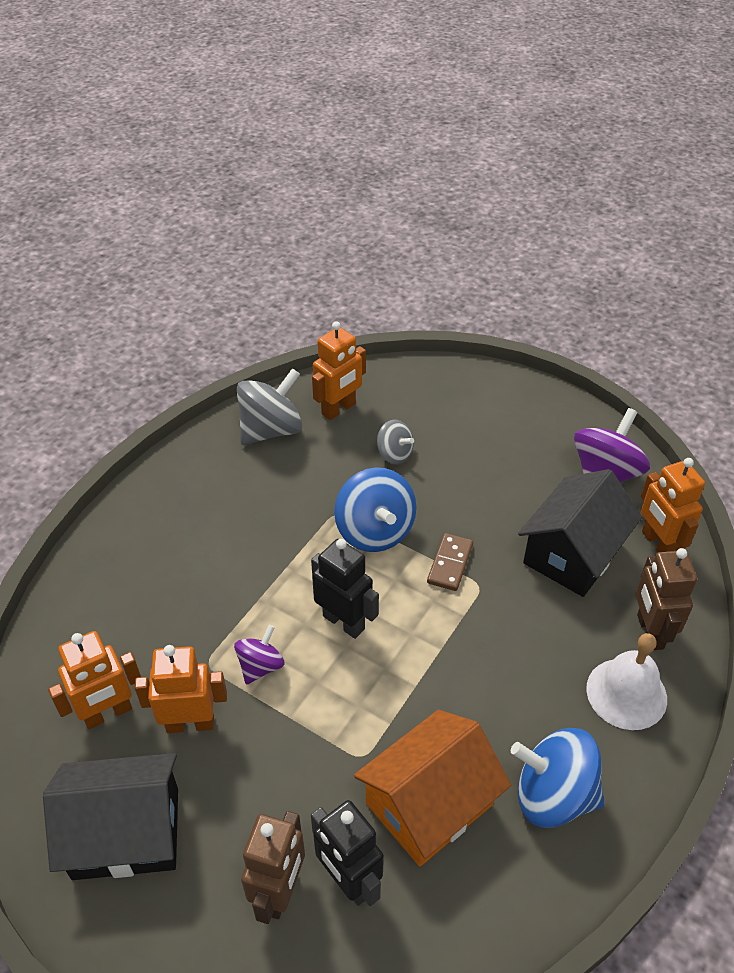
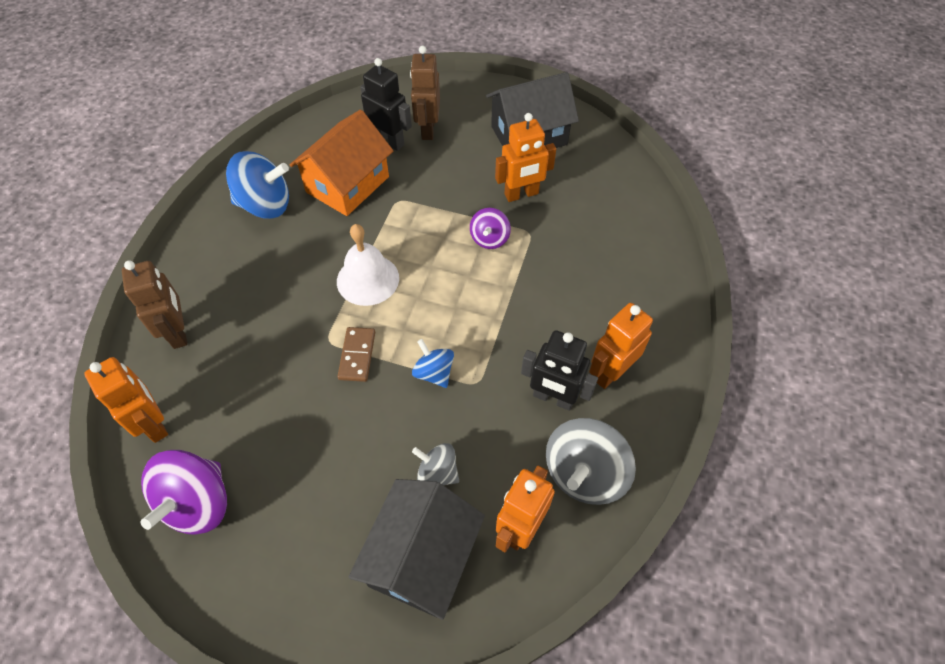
camera: 165 degrees right, 10 degrees up
orange robot [48,631,141,729] -> orange robot moved to [589,303,653,389]
black robot [311,539,379,639] -> black robot moved to [521,330,598,411]
blue spinning top [334,467,416,552] -> blue spinning top [412,339,454,388], size x0.57
black house [518,469,642,597] -> black house moved to [349,479,485,620]
white bell [586,633,667,730] -> white bell moved to [337,224,399,306]

